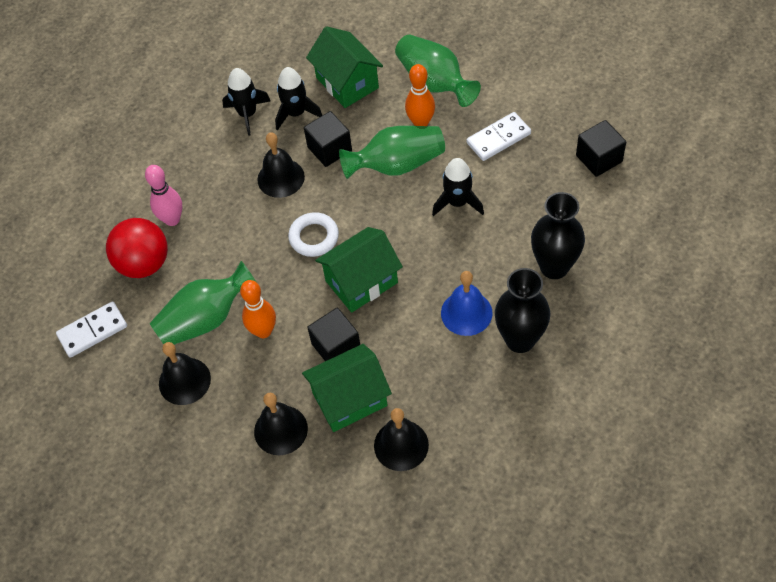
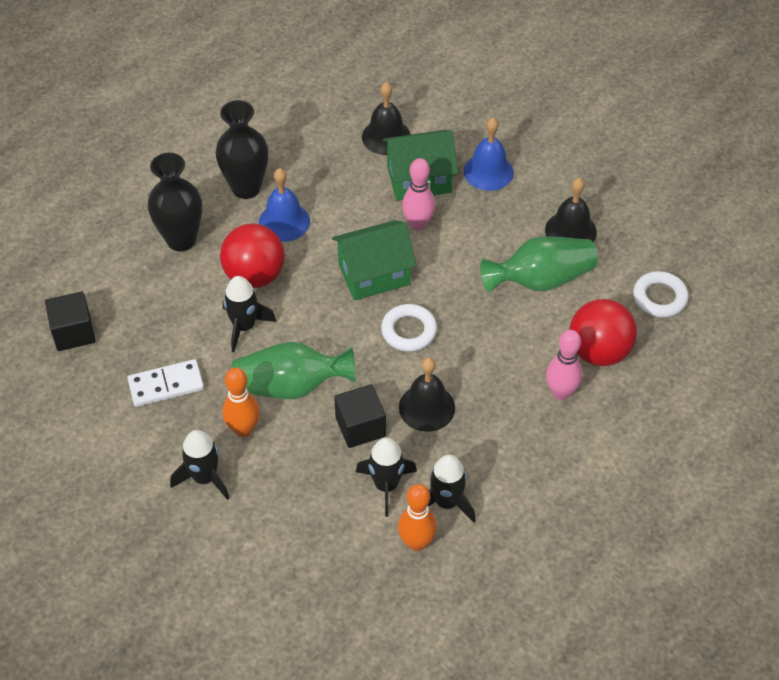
camera: 170 degrees left, 5 degrees down
white domino [56,301,127,358] -> white ring [633,271,689,318]
orange bowling pin [240,280,276,338] -> orange bowling pin moved to [398,484,437,551]
black bell [254,393,308,455] -> blue bell [464,118,514,191]
green house [306,26,383,108] -> none
black cube [307,308,360,361] -> pink bowling pin [402,158,435,230]
green vase [395,35,481,107] -> black rocket [170,430,229,500]
none -> red ball [220,224,285,288]

